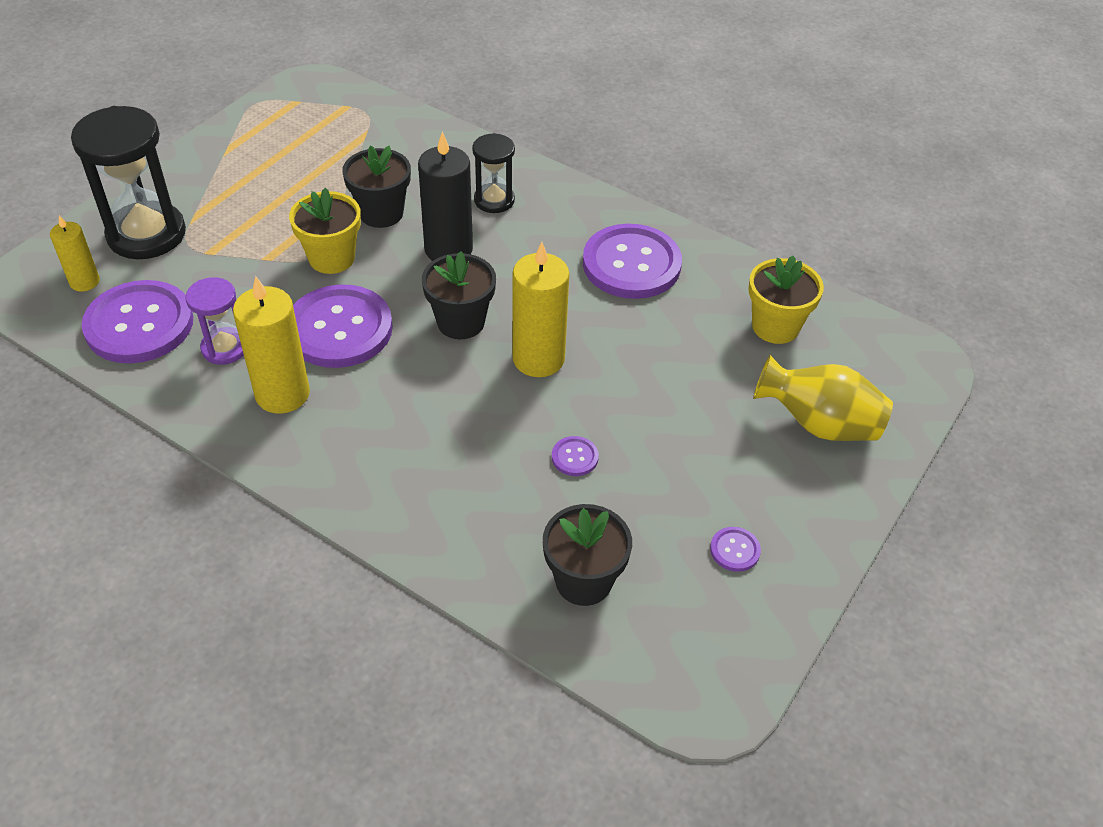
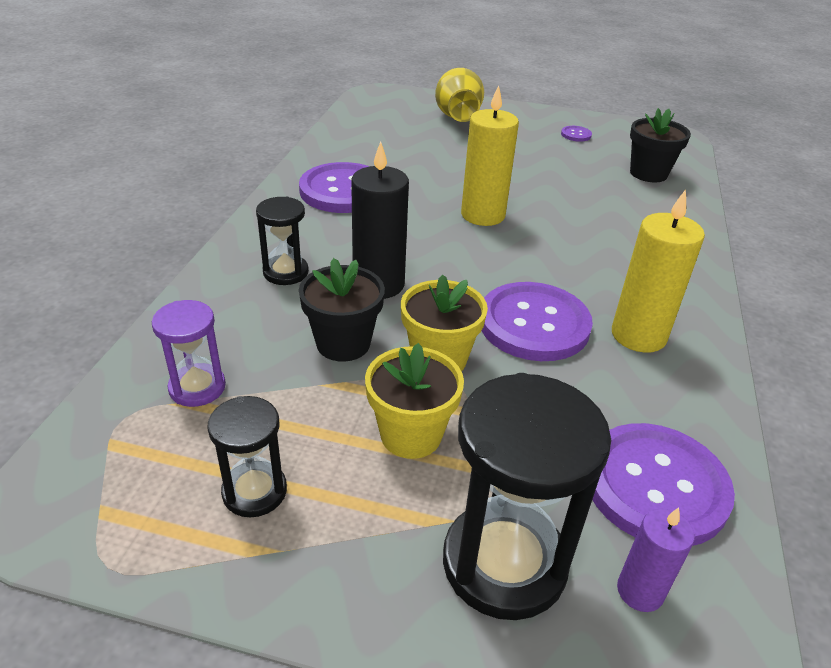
camera: 110 degrees left, 10 degrees down
yellow candle [50,215,100,292] -> purple candle [617,508,695,612]
purple hourglass [185,277,244,365] -> purple hourglass moved to [152,300,226,407]
black flower pot [422,251,496,339] -> none
purple button [552,436,599,476] -> none
yellow flower pot [749,256,824,344] -> yellow flower pot moved to [365,343,464,459]
none -> black hourglass [207,396,287,518]

